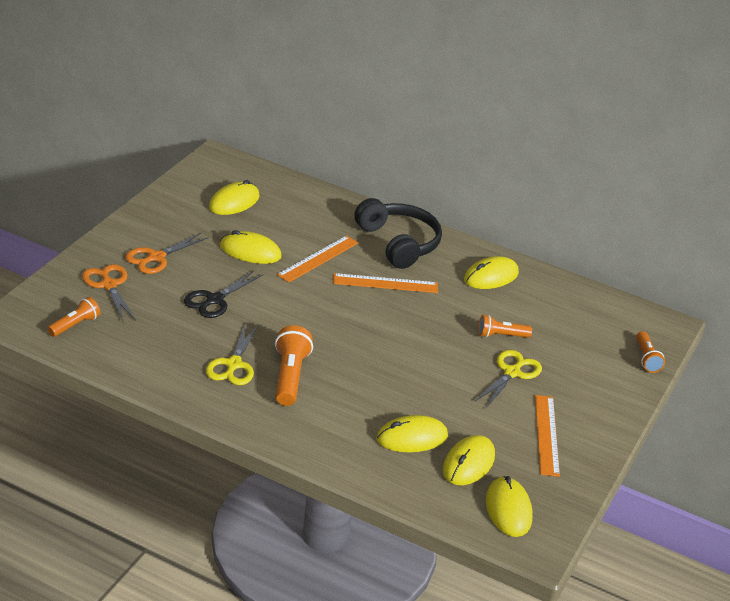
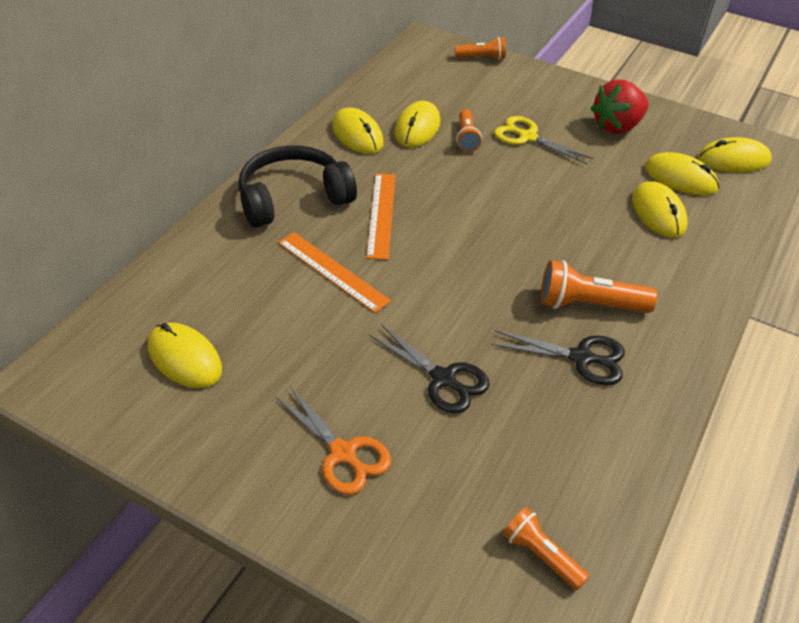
camera: 85 degrees left, 10 degrees up
orange scissors [82,264,136,321] -> none
yellow scissors [206,323,258,385] -> black scissors [492,330,625,385]
yellow mouse [220,230,282,264] -> yellow mouse moved to [394,101,440,147]
orange ruler [535,395,560,477] -> red strawberry [591,80,649,134]

